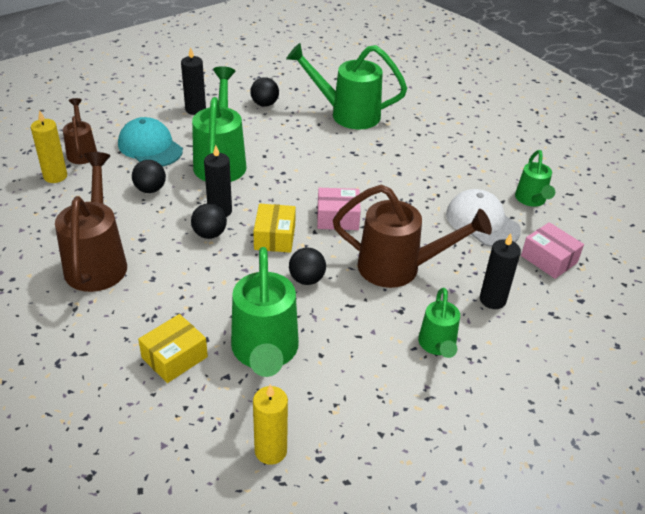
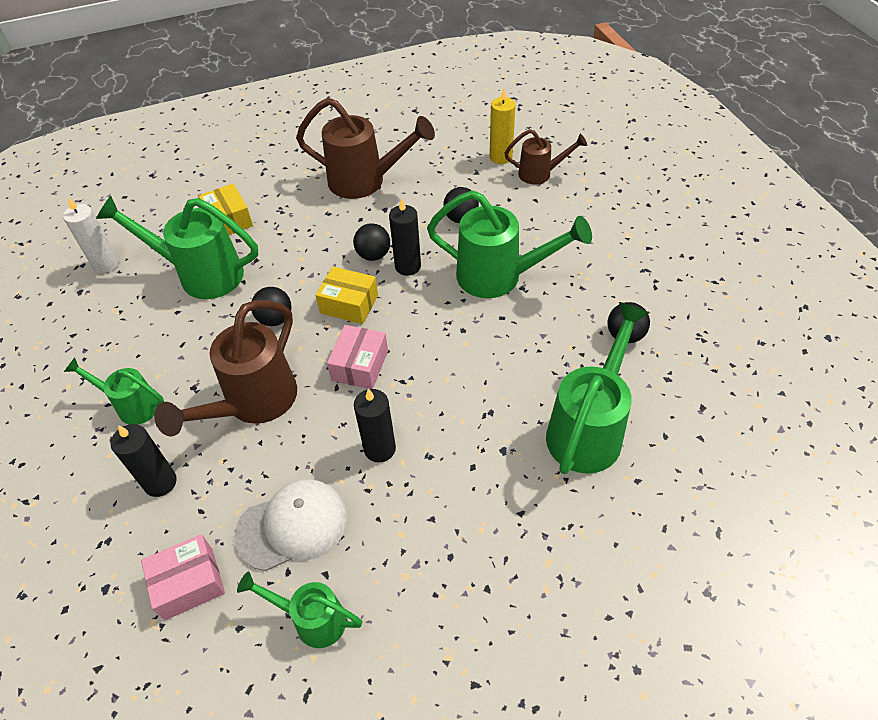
camera: 110 degrees right, 10 degrees up
turquoise cap [118,117,183,166] -> none
black candle [181,47,206,115] -> black candle moved to [354,389,396,463]
yellow candle [253,384,288,465] -> white candle [63,198,119,273]

